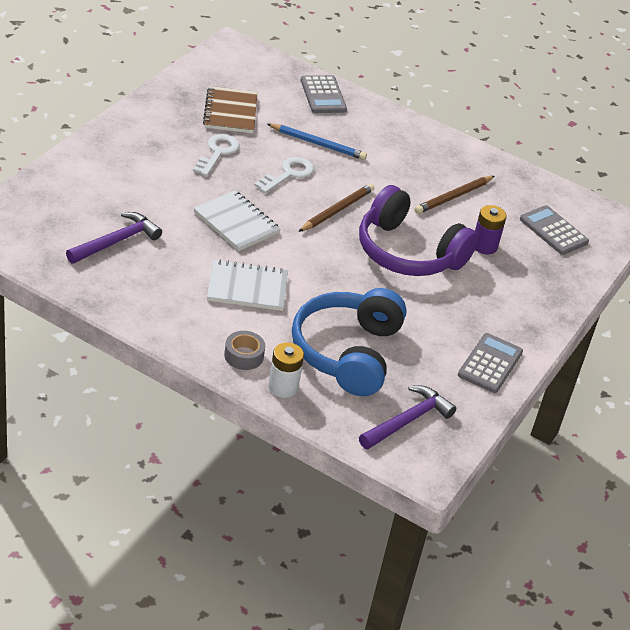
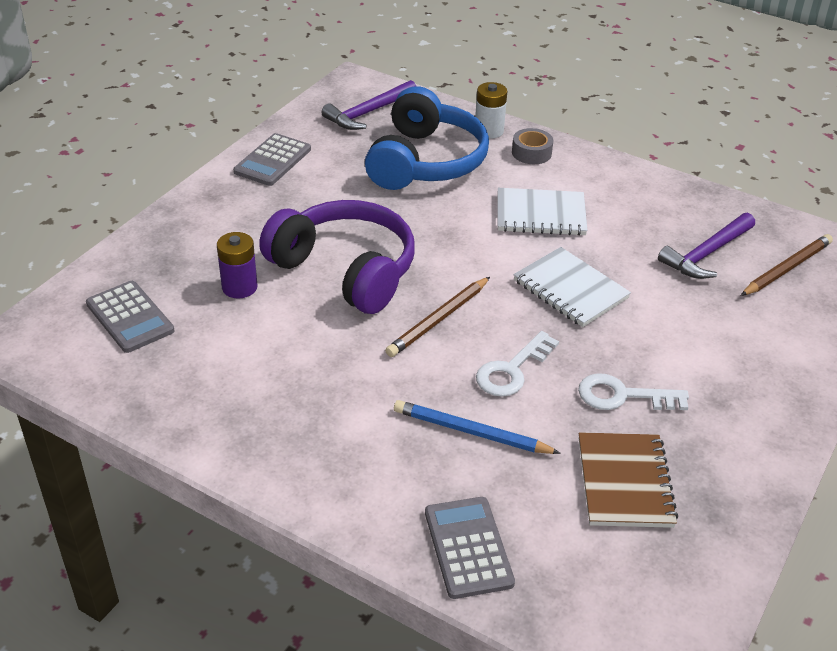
camera: 175 degrees left, 0 degrees up
white key [193,134,239,176] -> white key turned 75 degrees clockwise [578,373,689,410]
brown pencil [414,176,494,214] -> brown pencil moved to [741,234,833,296]

